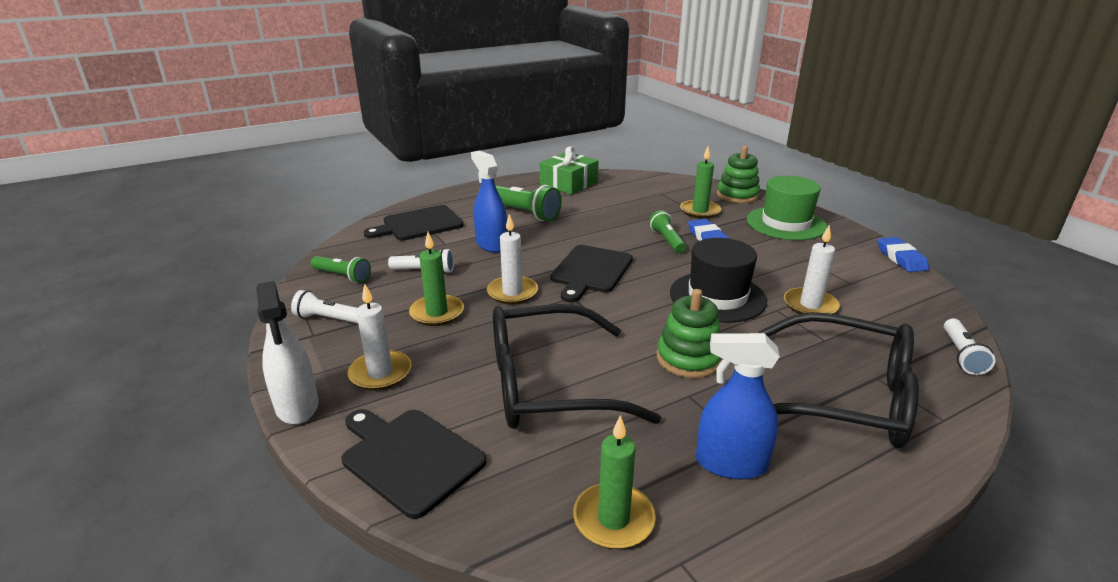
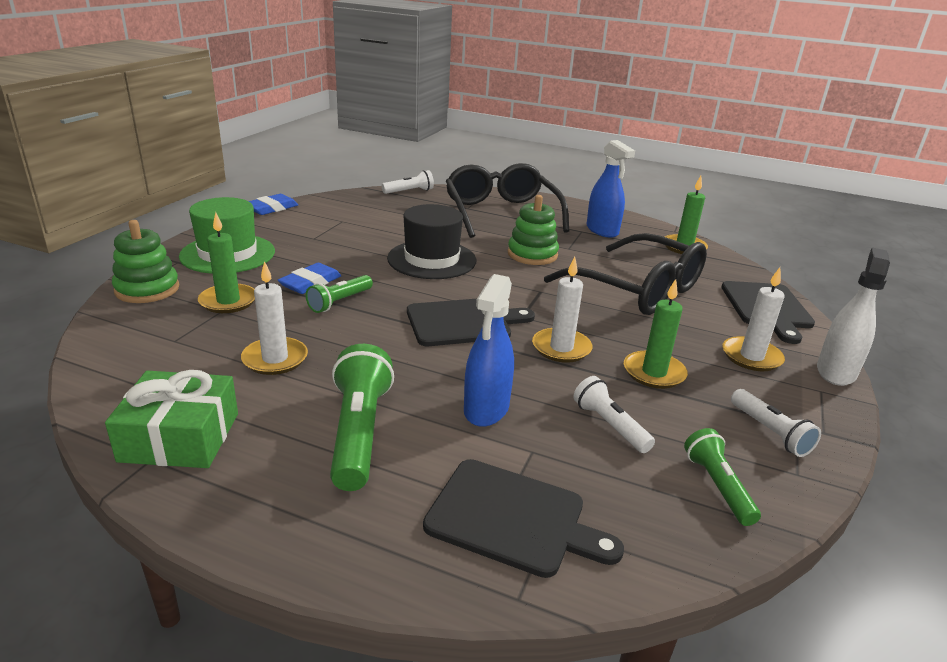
camera: 130 degrees left, 0 degrees up
white candle [784,225,840,314] -> white candle moved to [241,261,308,375]

